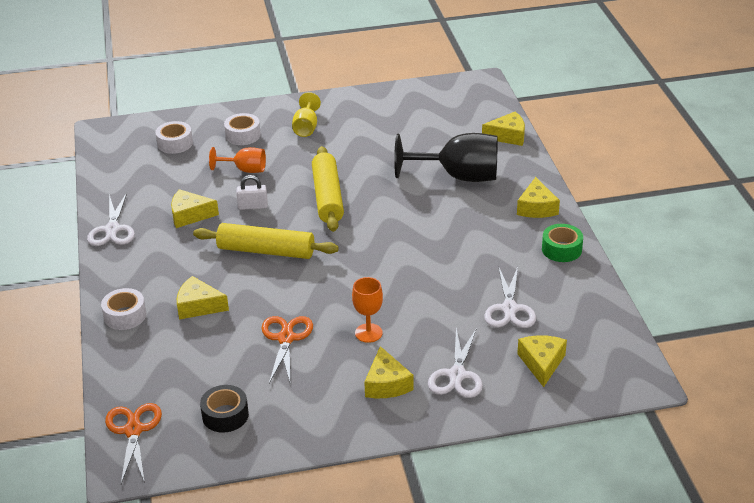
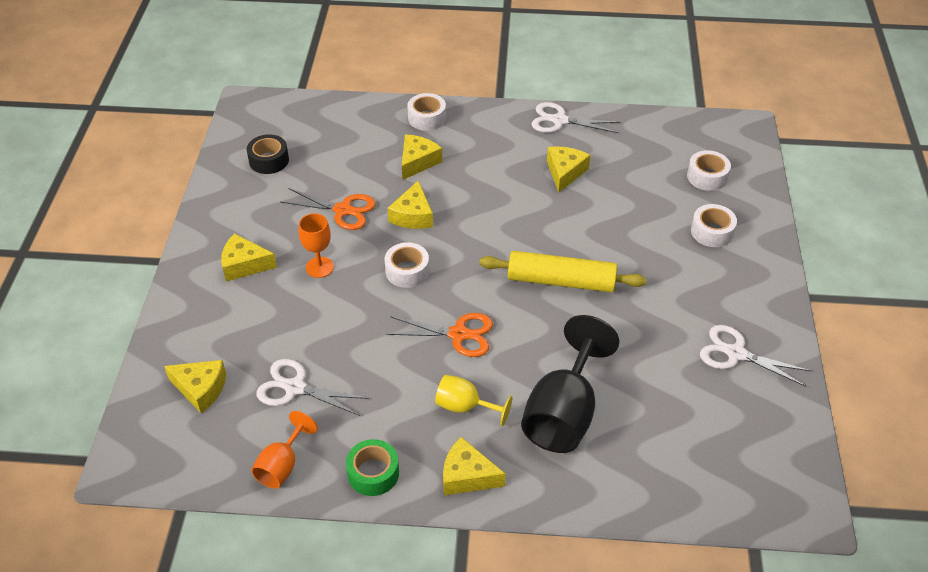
camera: 105 degrees right, 10 degrees up
orange scissors [105,403,162,484] -> orange scissors moved to [386,313,493,357]
yellow rolling pin [193,223,339,259] -> none
orange goblet [209,147,266,173] -> orange goblet moved to [251,411,318,488]
white padlock [236,175,268,210] -> none
yellow goblet [292,92,321,137] -> yellow goblet moved to [435,375,513,426]
white scissors [428,328,483,398] -> white scissors moved to [700,325,812,387]
yellow cheese [482,112,525,146] -> yellow cheese moved to [388,180,433,229]
none -> white tape [385,242,429,288]

